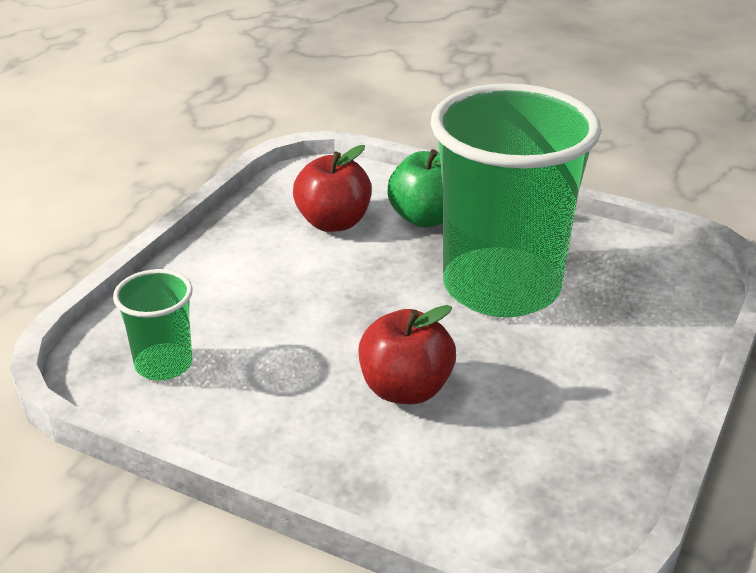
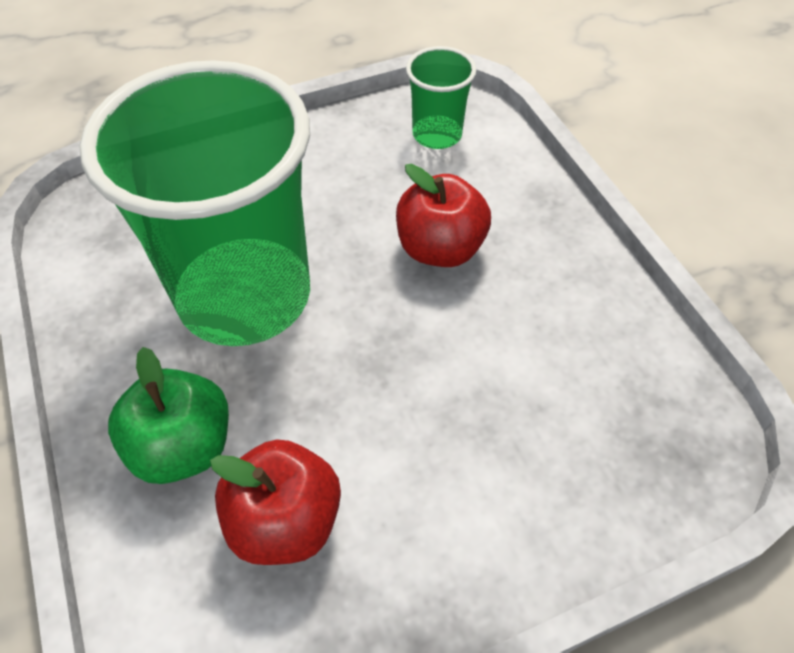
camera: 140 degrees left, 20 degrees up
green cup [113,269,193,380] -> green cup moved to [406,46,477,149]

